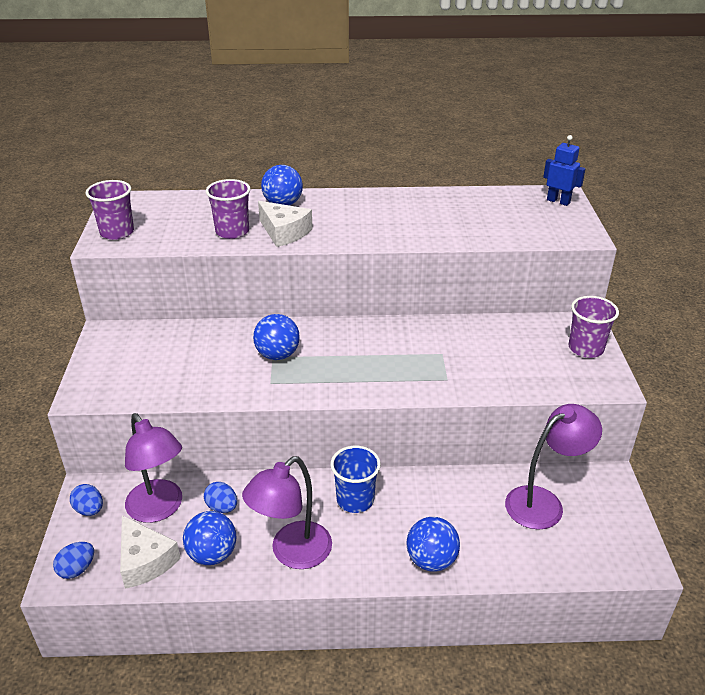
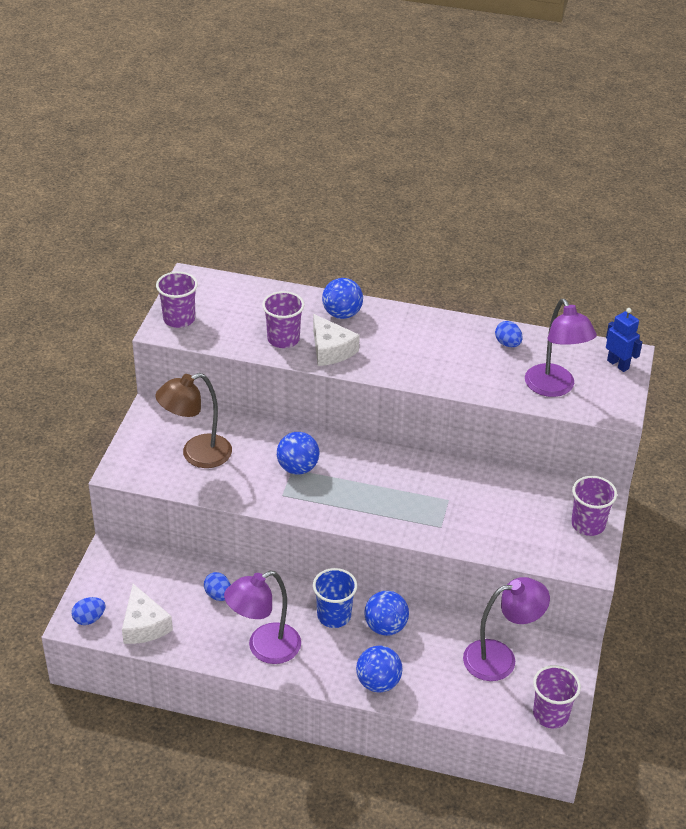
camera: 15 degrees right, 5 degrees up
blue egg [70,484,103,516] -> blue egg moved to [495,321,523,347]
purple lamp [125,413,182,523] -> purple lamp moved to [525,299,597,397]
blue ball [183,511,236,565] -> blue ball moved to [364,591,409,636]
none -> brown lamp [155,373,232,468]
none -> purple cup [533,665,581,728]

